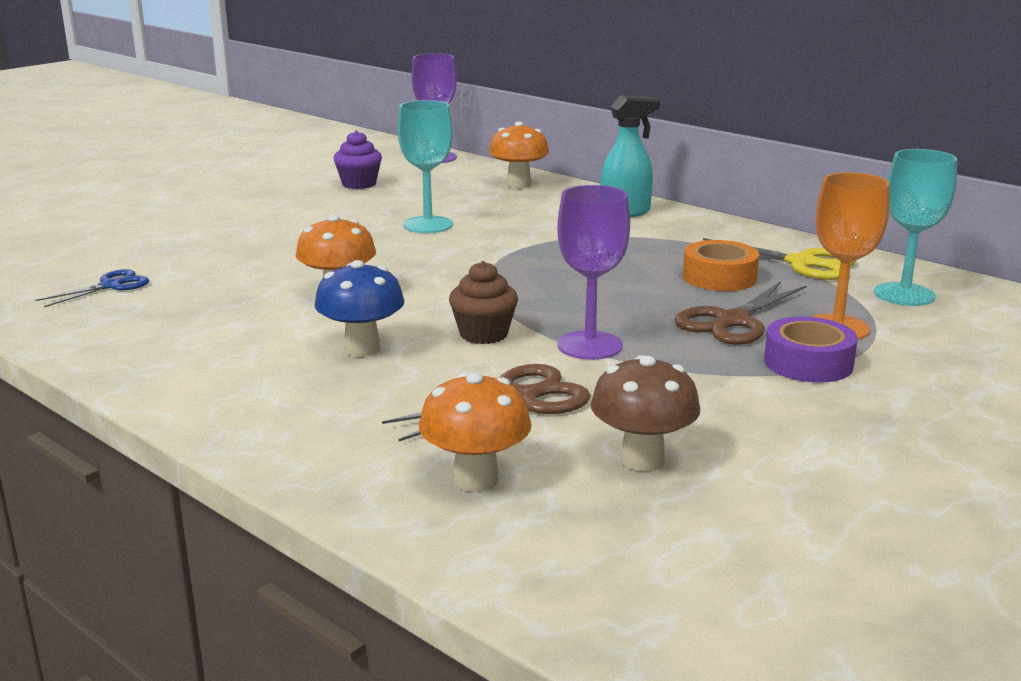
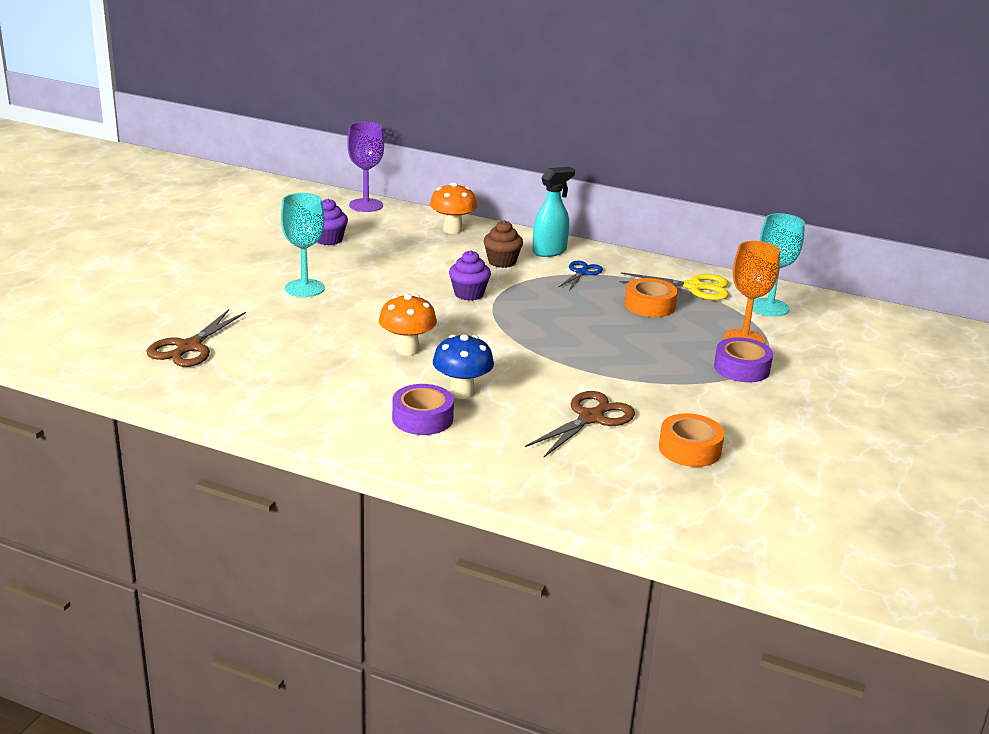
camera: 20 degrees left, 5 degrees up
blue scissors [35,269,149,307] -> blue scissors moved to [558,261,603,291]
turquoise goblet [398,100,453,233] -> turquoise goblet moved to [281,193,325,297]
orange mushroom [419,373,532,492] -> none
brown cupcake [449,261,518,344] -> brown cupcake moved to [483,220,523,268]
purple goblet [557,185,630,360] -> none
brown mushroom [591,355,700,472] -> orange tape [659,413,725,467]
brown scissors [674,281,806,345] -> brown scissors moved to [146,309,246,367]
none -> purple tape [392,384,454,435]
none -> purple cupcake [449,250,491,301]

